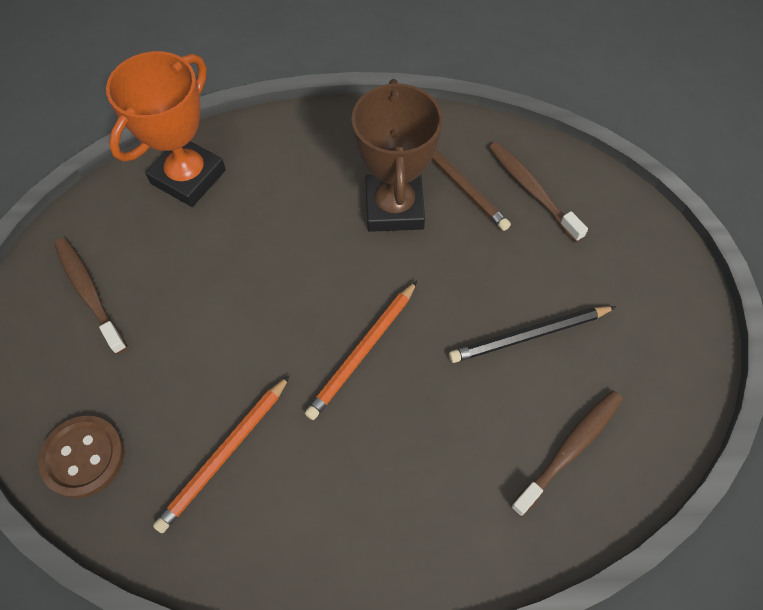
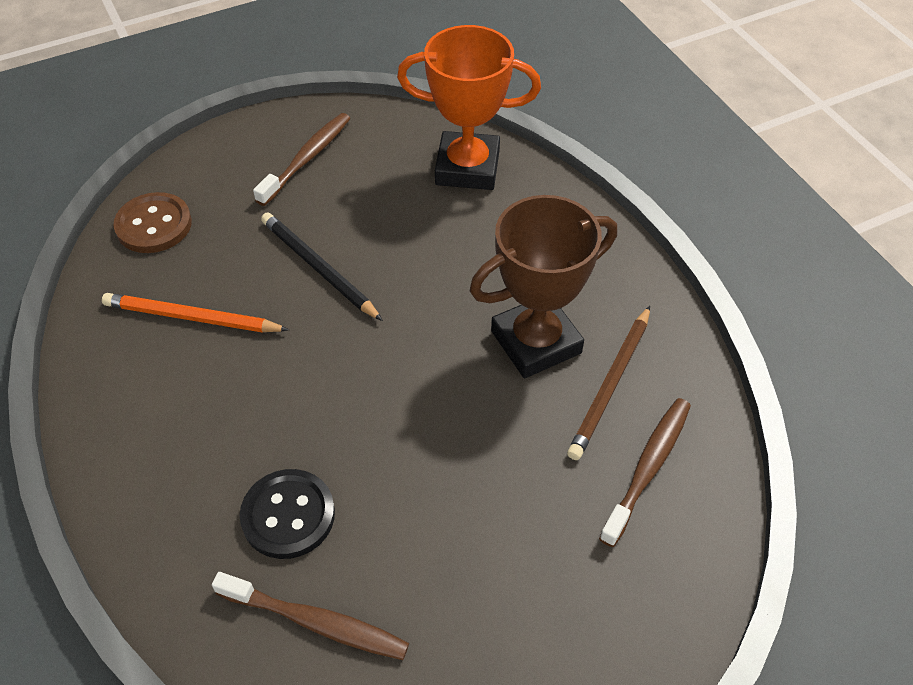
camera: 65 degrees right, 10 degrees down
orange pencil [305,281,417,420] -> none
black pencil [449,306,616,363] -> black pencil moved to [261,212,383,321]
none -> black button [240,469,335,559]

